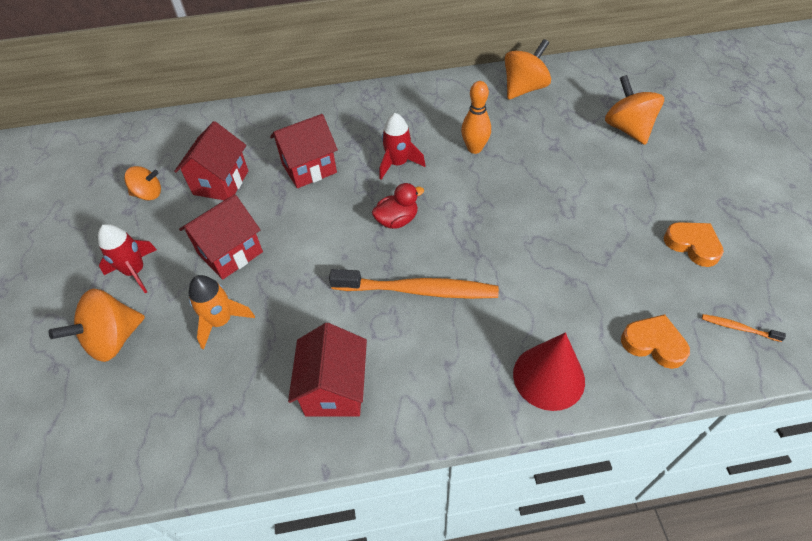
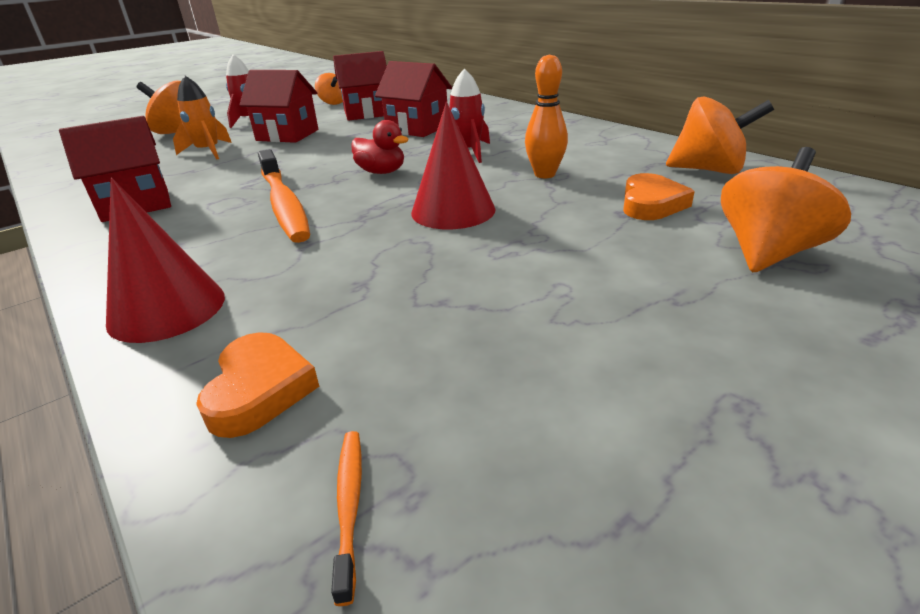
camera: 60 degrees right, 20 degrees down
orange heart [664,222,724,267] -> orange heart moved to [623,173,695,220]
none -> red cone [411,102,495,229]

